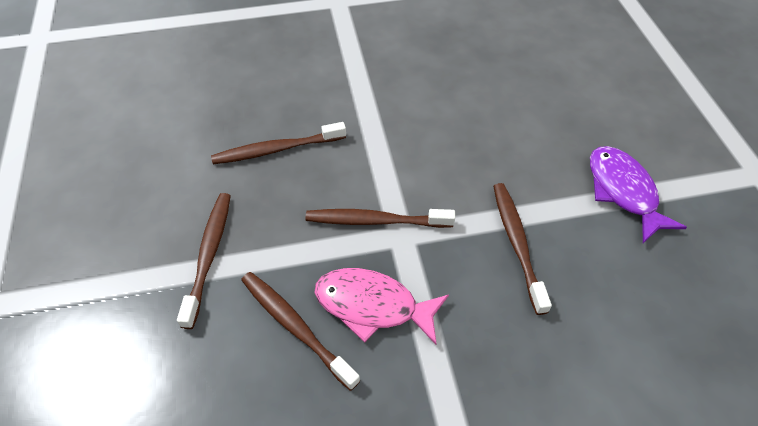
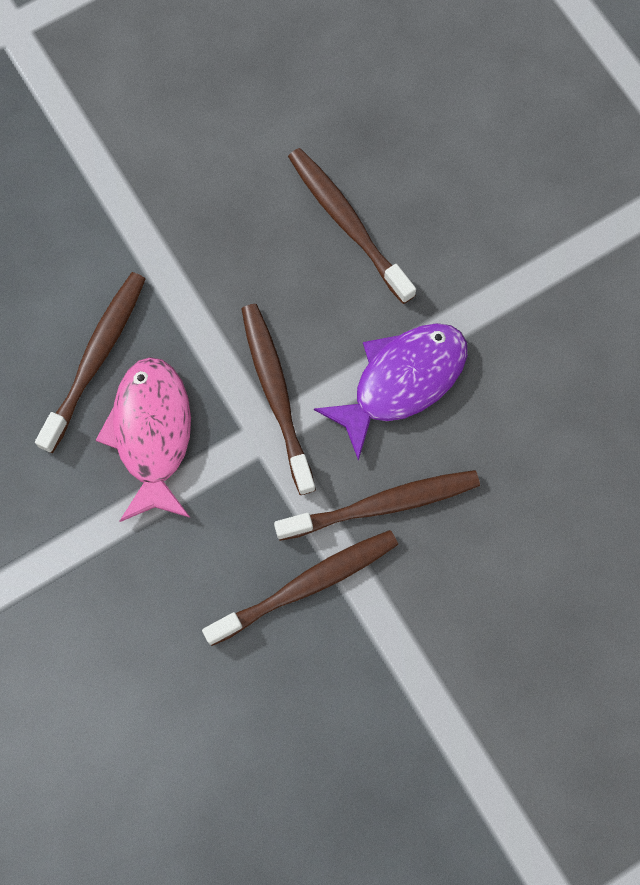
camera: 70 degrees right, 20 degrees up
brown toothbrush [177,193,231,329] -> brown toothbrush moved to [274,470,480,541]
purple fish [590,146,687,243] -> purple fish moved to [314,323,467,461]

